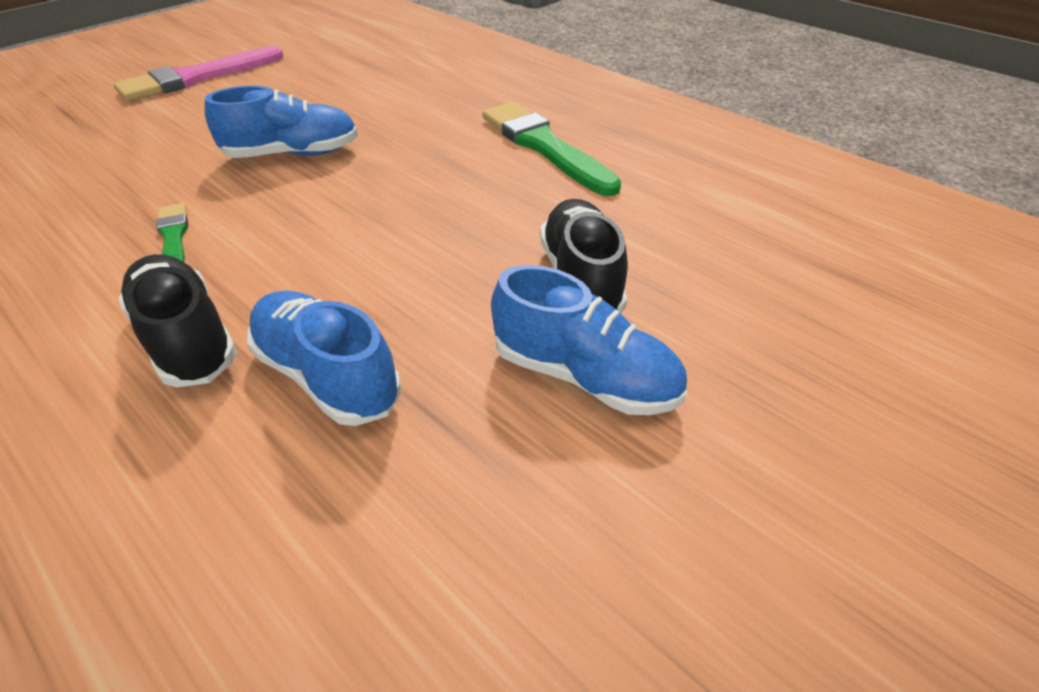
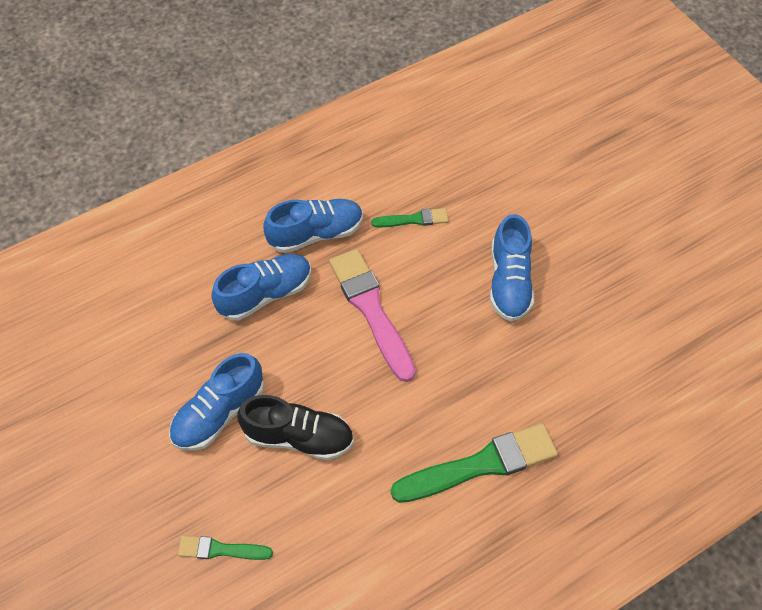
camera: 105 degrees right, 15 degrees up
pink brush [114,46,284,101] -> pink brush moved to [329,249,416,382]
black shoe [118,254,237,387] -> blue shoe [263,199,363,253]
none -> green brush [178,536,273,560]

